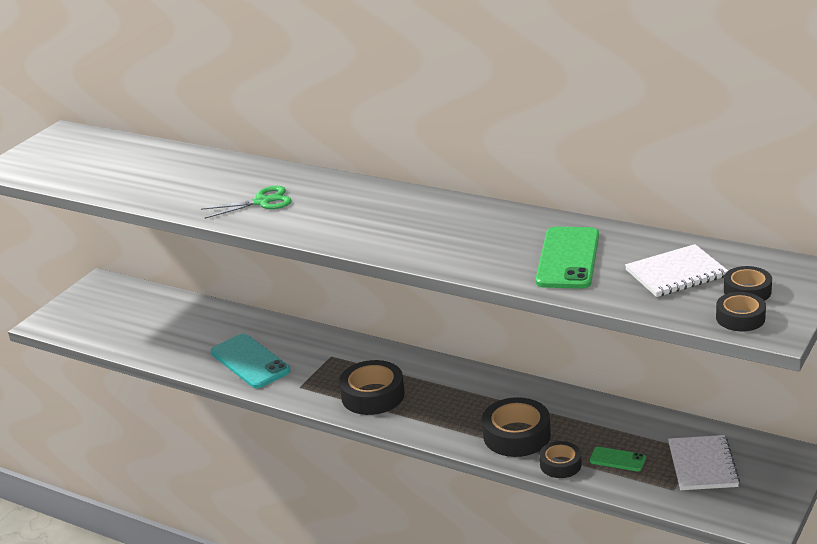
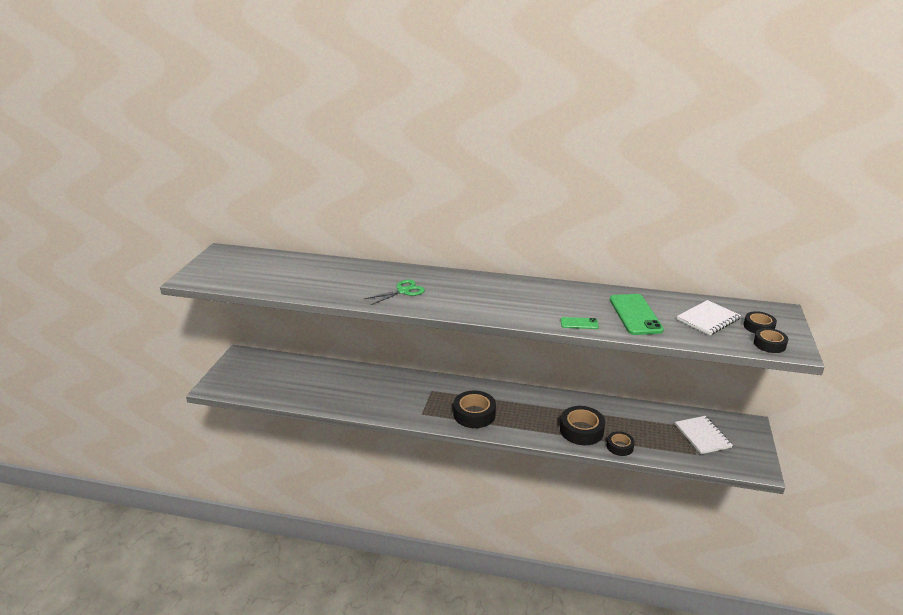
camera: 20 degrees left, 0 degrees up
turquoise phone [211,334,291,388] -> none
green phone [590,447,646,471] -> green phone moved to [561,317,599,329]

